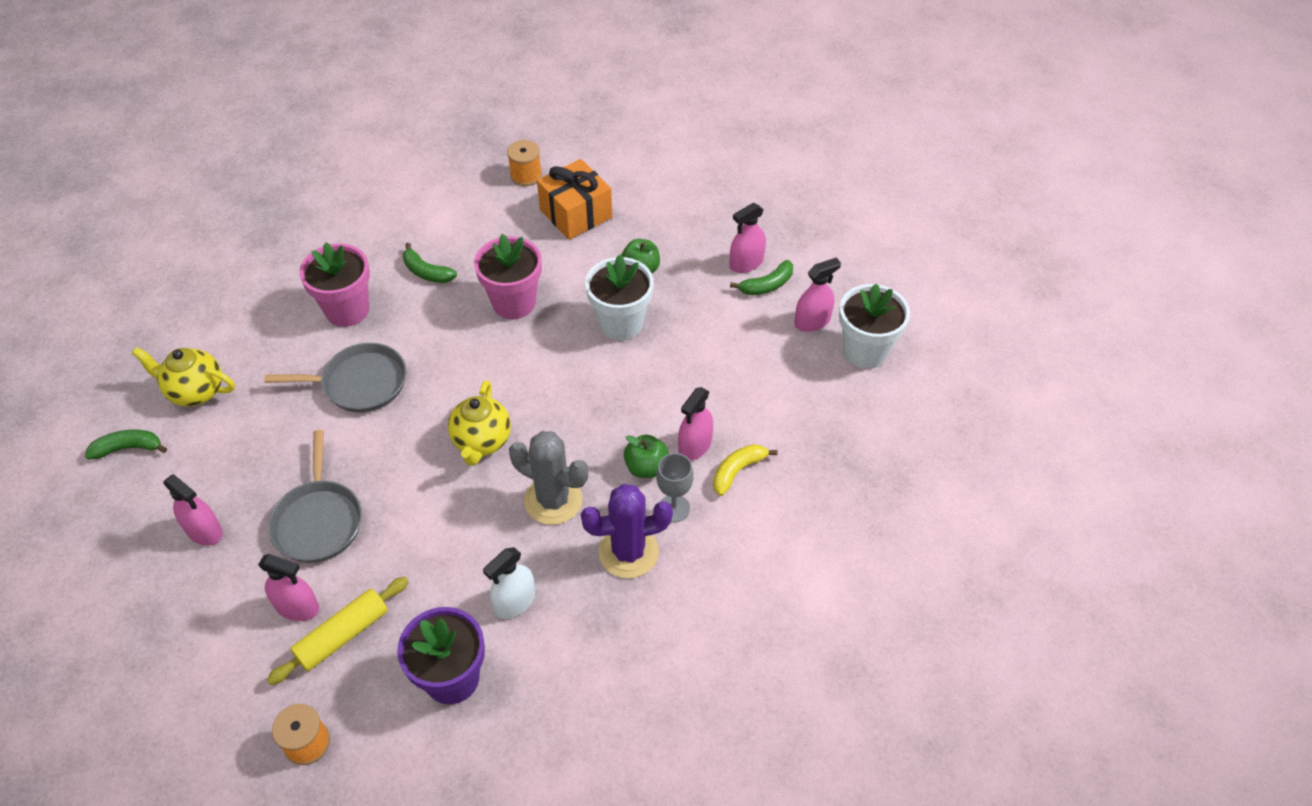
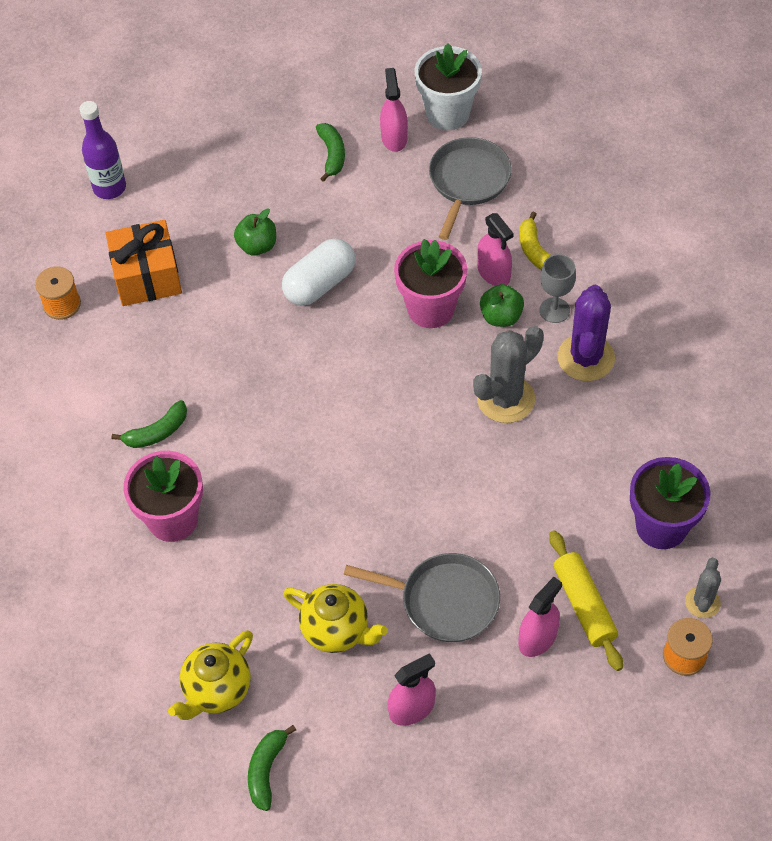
camera: 65 degrees left, 5 degrees up
grey pan [264,343,406,412] -> grey pan moved to [429,137,512,240]
yellow teapot [448,380,511,466] -> yellow teapot moved to [283,584,388,653]
pink flower pot [474,234,542,319] -> pink flower pot moved to [394,239,467,328]
white spray bottle [483,547,535,619] -> none
white flower pot [585,255,654,341] -> white capsule [282,238,355,306]
pink spray bottle [729,203,766,273] -> none
none -> purple bottle [79,101,126,199]
none -> grey cactus [685,558,721,618]

